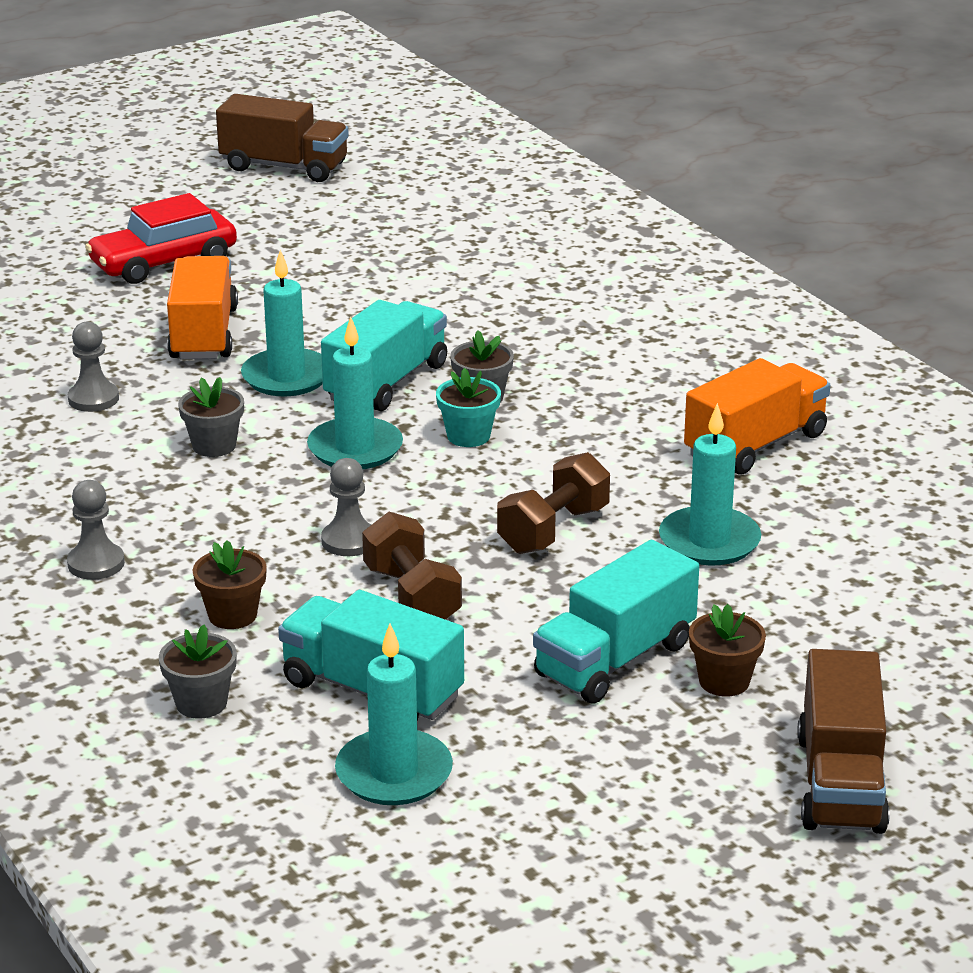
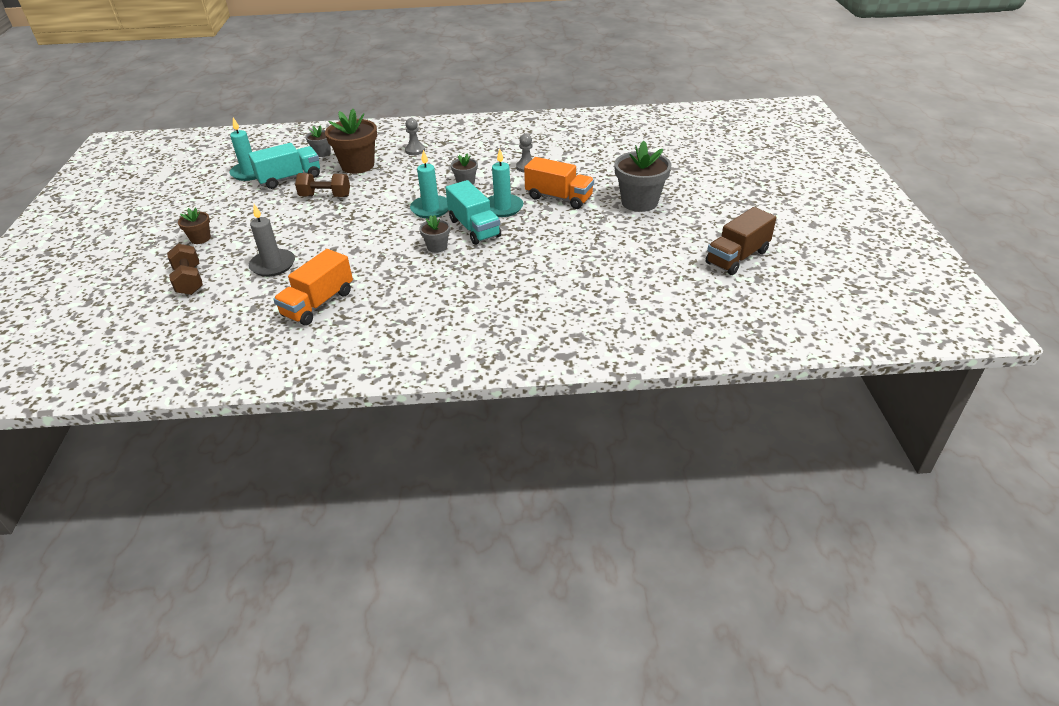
camera: 120 degrees right, 10 degrees up
red car [85,193,237,284] -> grey flower pot [614,141,671,212]
brown flower pot [193,540,267,629] -> brown flower pot [325,109,377,174], size x1.94
grey pawn [321,458,371,556] -> none
turquoise flower pot [436,368,501,447] -> none
brown dumbbell [497,452,610,554] -> brown dumbbell moved to [167,244,203,295]
turquoise truck [533,540,699,704] -> none
turquoise candle [659,403,761,566] -> grey candle [249,204,295,277]
orange truck [684,358,830,475] -> orange truck turned 45 degrees clockwise [273,249,353,326]
brown truck [797,649,890,834] -> none

